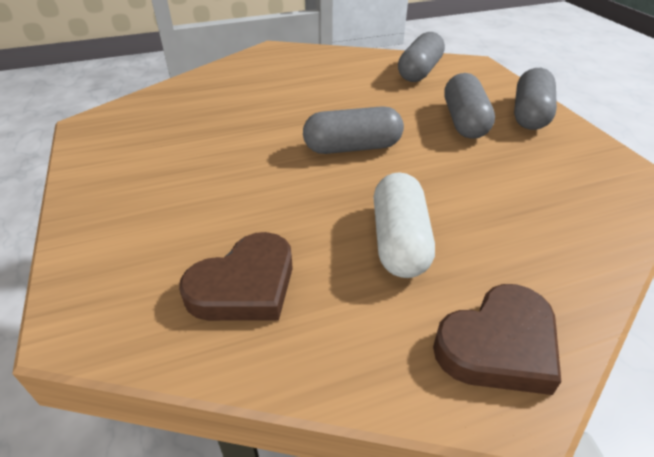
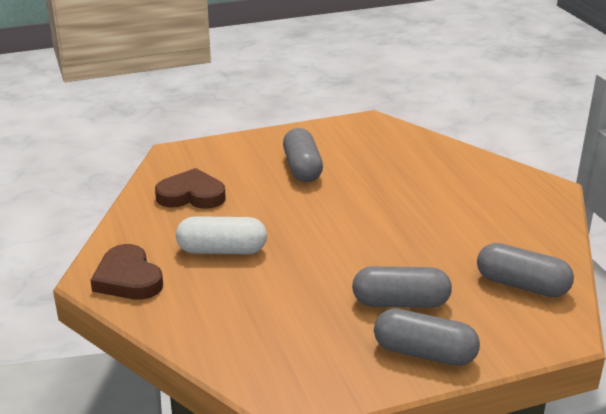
camera: 90 degrees right, 10 degrees down
brown heart [179,232,293,321] -> brown heart turned 135 degrees clockwise [155,168,226,209]
grey capsule [303,106,404,154] -> grey capsule moved to [283,128,323,182]

